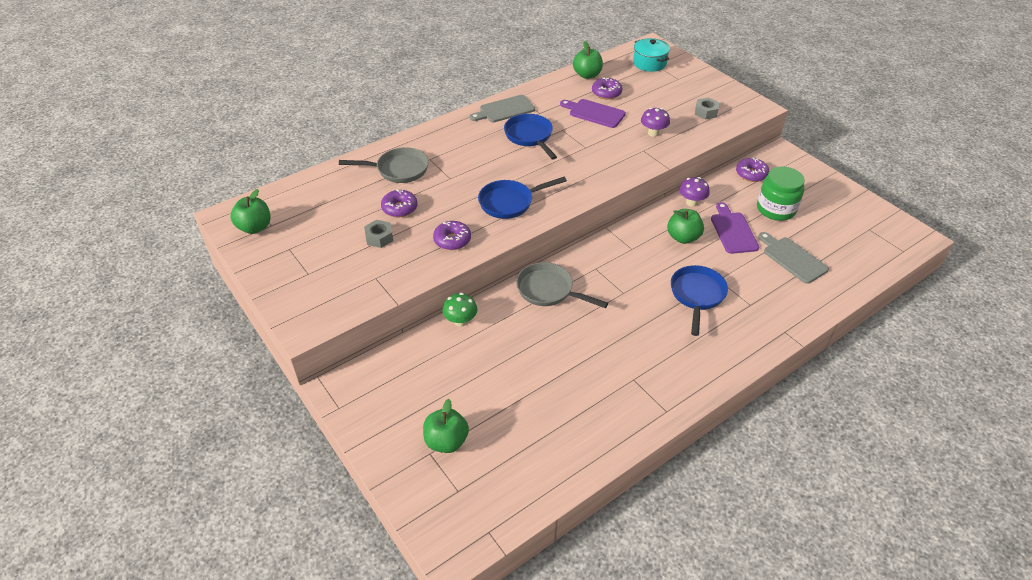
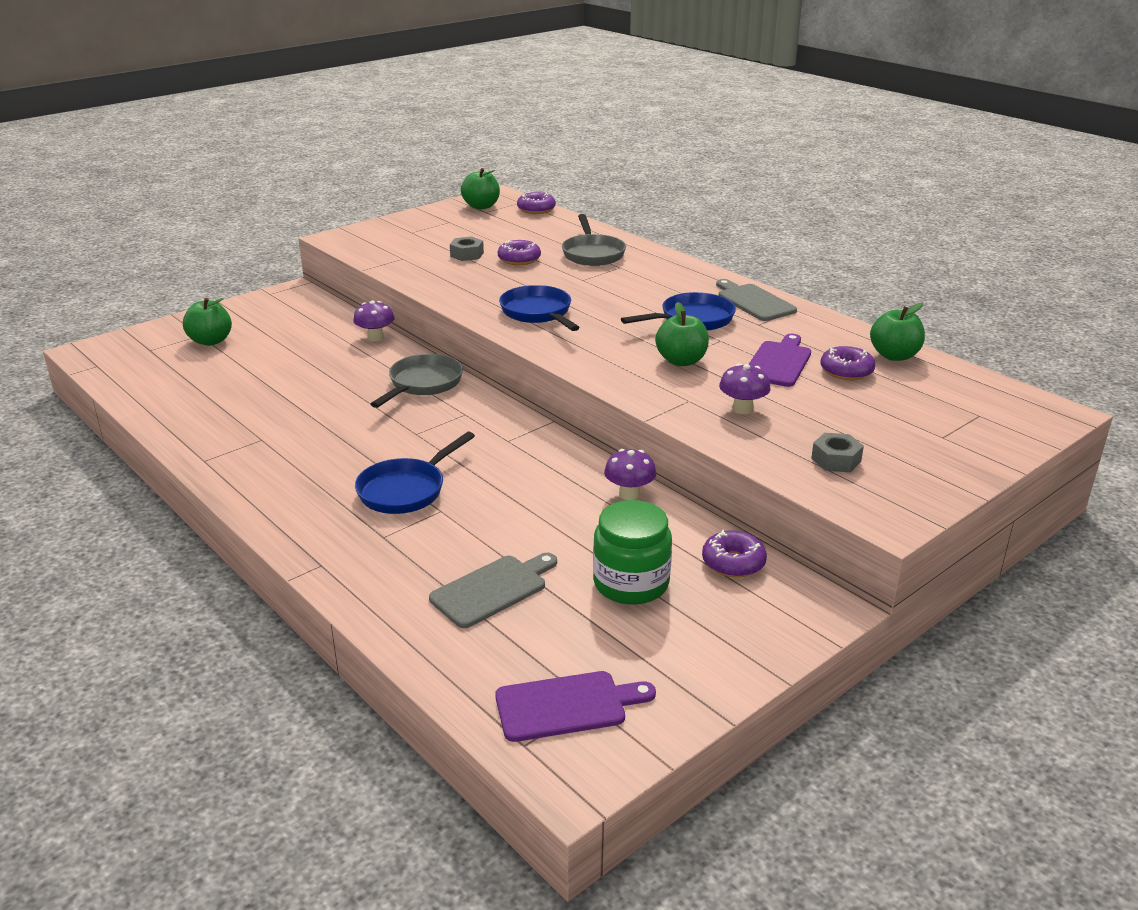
camera: 85 degrees right, 15 degrees down
purple donut [433,221,471,250] -> purple donut moved to [517,192,556,214]
green mushroom [442,293,477,327] -> purple mushroom [353,301,394,341]
turquoise pot [633,38,670,72] -> none
green apple [667,209,704,244] -> green apple moved to [655,302,709,366]
blue pan [671,265,728,336] -> blue pan turned 120 degrees clockwise [355,432,475,514]
purple cutting board [711,202,759,254] -> purple cutting board moved to [495,671,656,742]

